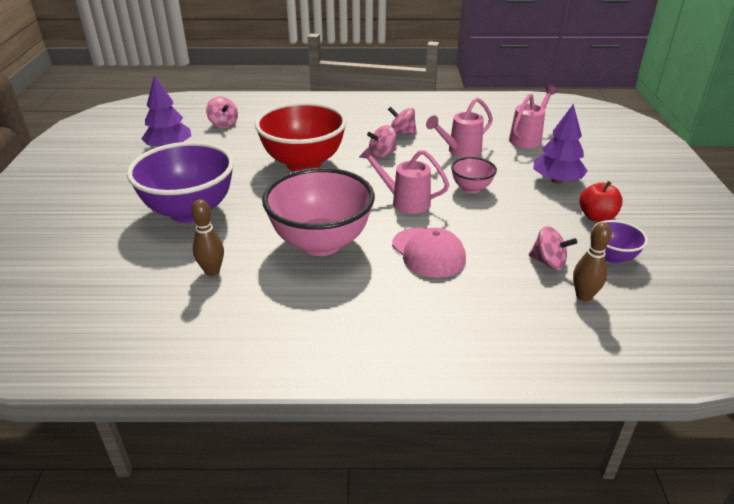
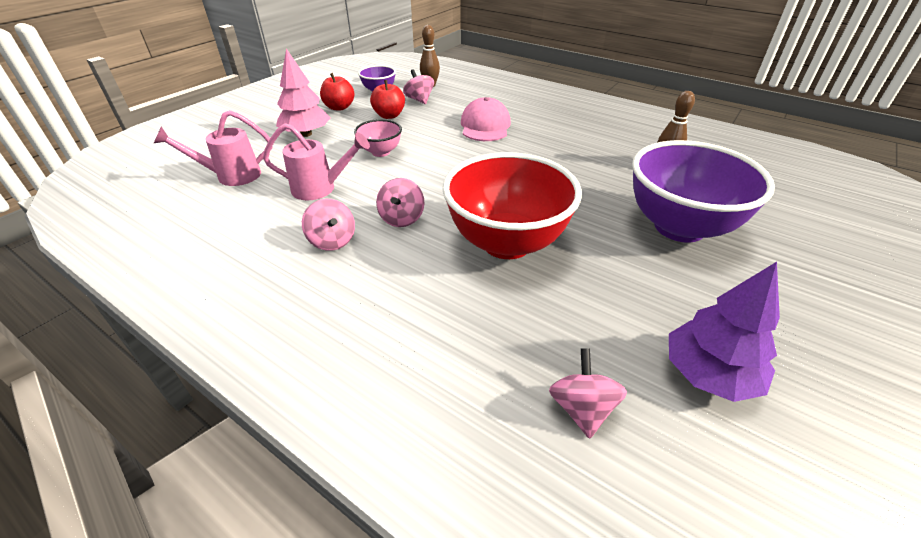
camera: 145 degrees left, 5 degrees up
pink bowl [262,168,375,256] -> none
pink watering can [359,146,449,214] -> none
pink spinning top [367,125,397,158] -> pink spinning top turned 90 degrees clockwise [376,178,424,227]
purple tree [533,104,588,184] -> pink tree [276,49,330,137]
none -> red apple [370,80,405,119]

